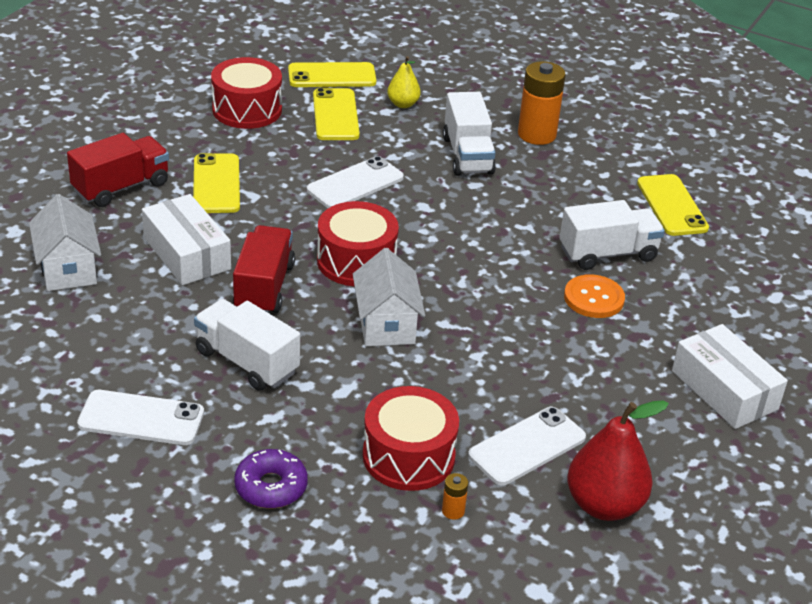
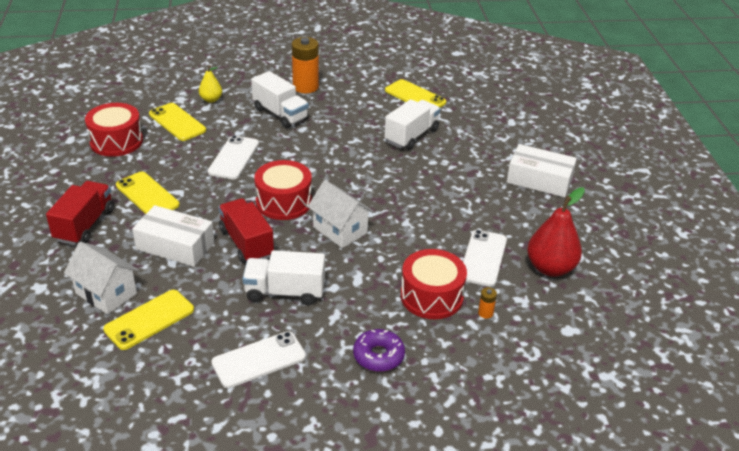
camera: 35 degrees left, 0 degrees up
yellow phone [288,62,376,87] -> yellow phone moved to [103,290,194,350]
orange button [564,274,625,318] -> none

